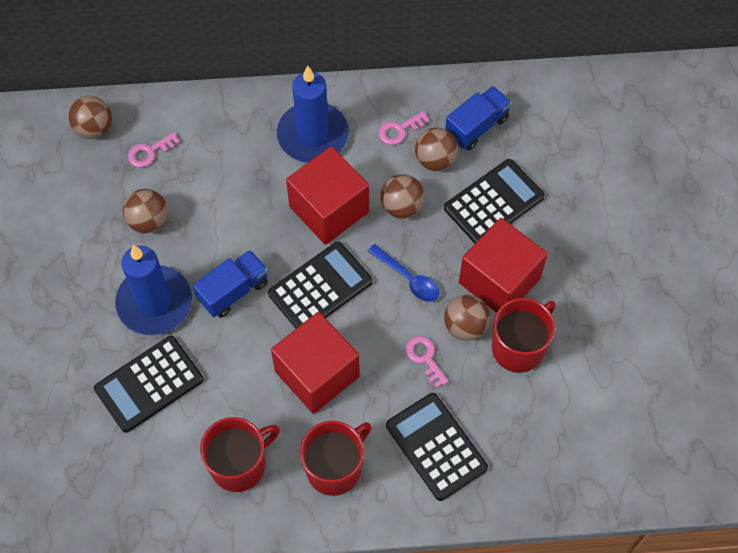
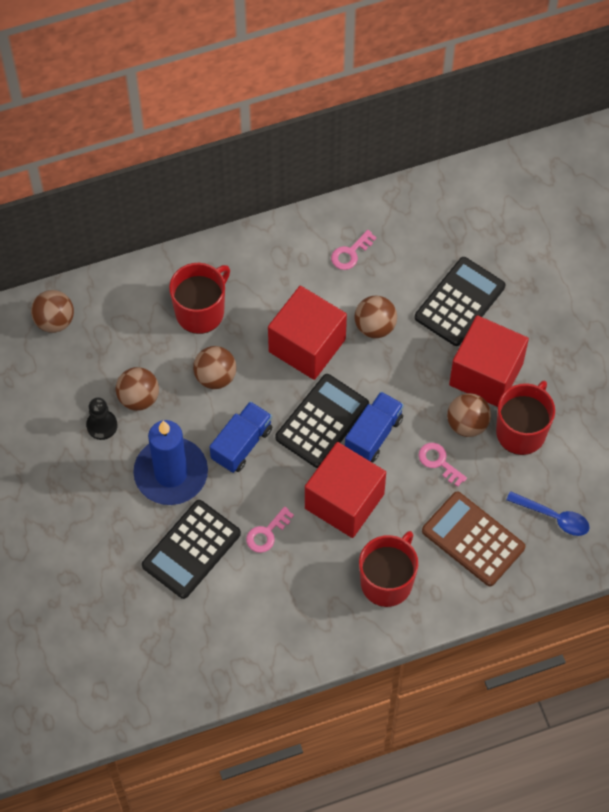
camera: 15 degrees left, 0 degrees up
pink key [128,132,180,167] -> pink key moved to [246,506,294,553]
red mug [200,417,280,492] -> red mug moved to [169,263,230,334]
blue candle [277,65,349,163] -> none
blue spoon [368,244,440,302] -> blue spoon moved to [506,491,590,536]
black calculator [386,393,488,501] -> brown calculator [422,492,525,586]
brown ball [415,128,458,171] -> brown ball moved to [193,346,237,389]
blue truck [445,86,512,150] -> blue truck moved to [345,392,404,462]
none -> black pawn [86,397,117,440]

